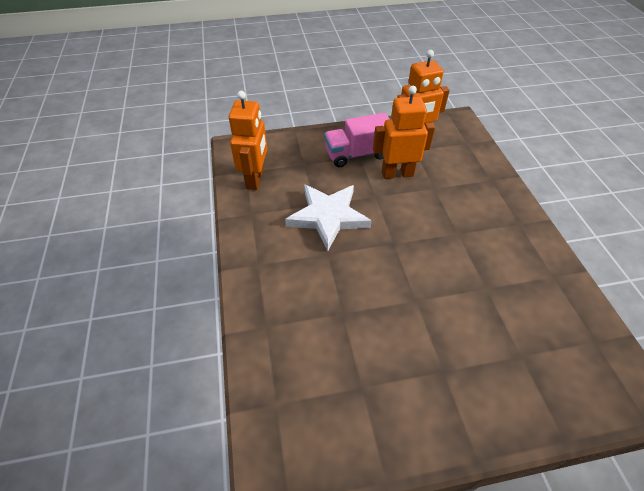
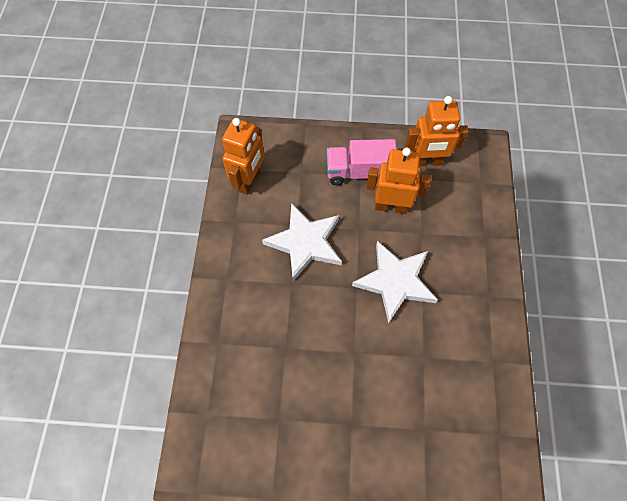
camera: 15 degrees right, 15 degrees up
none -> white star [352,241,438,323]

